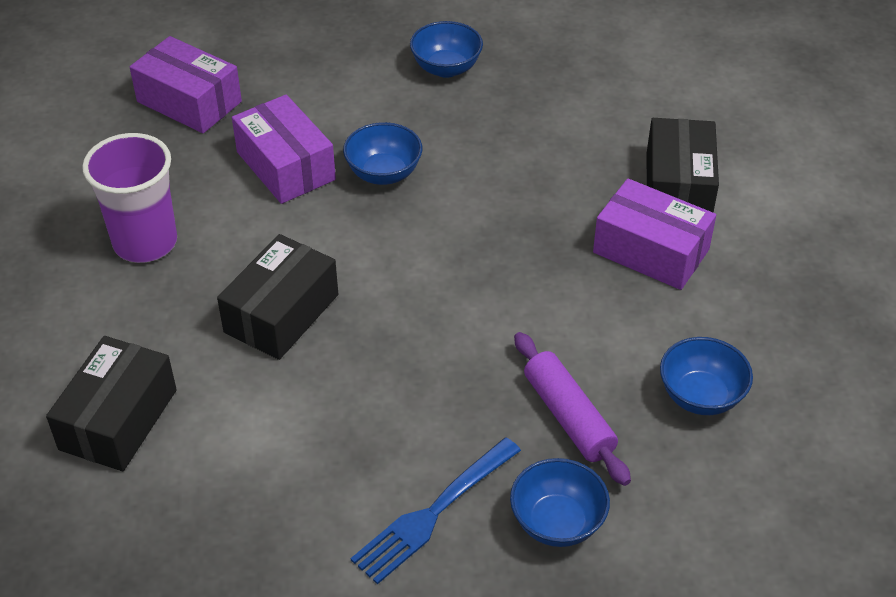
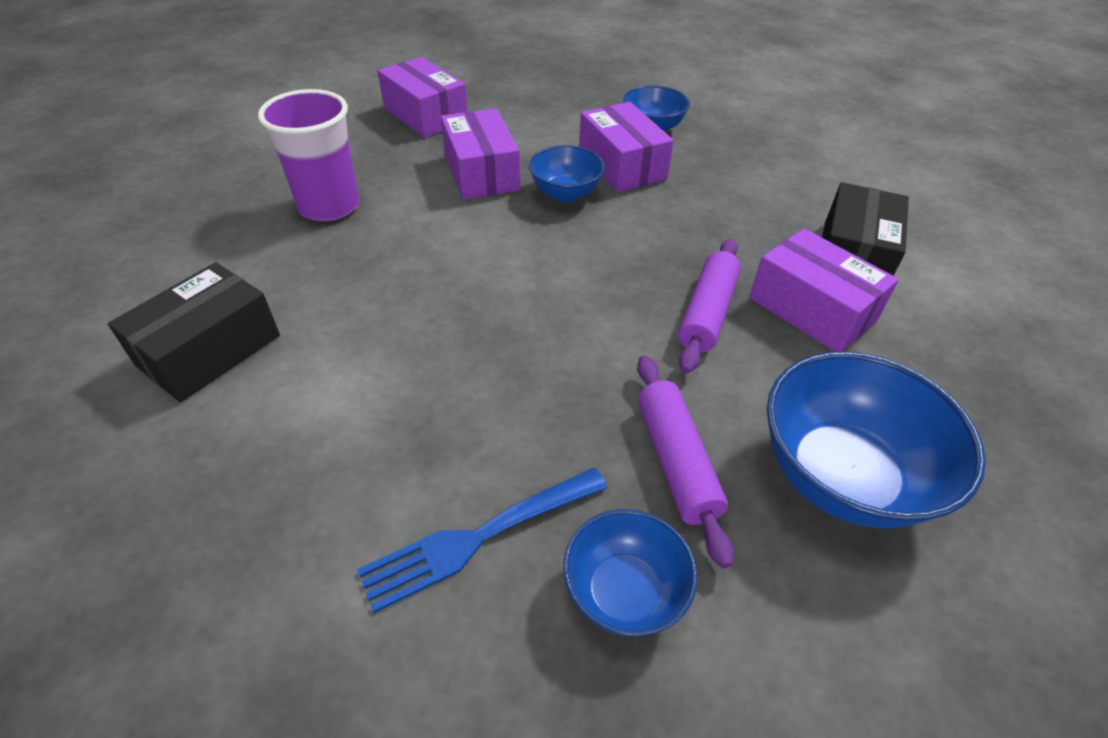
camera: 15 degrees right, 0 degrees up
black box [217,234,338,360] -> none
blue bowl [660,337,753,415] -> blue bowl [767,352,986,528], size x1.72
none -> purple box [579,102,674,192]
none -> purple rolling pin [678,238,741,374]

